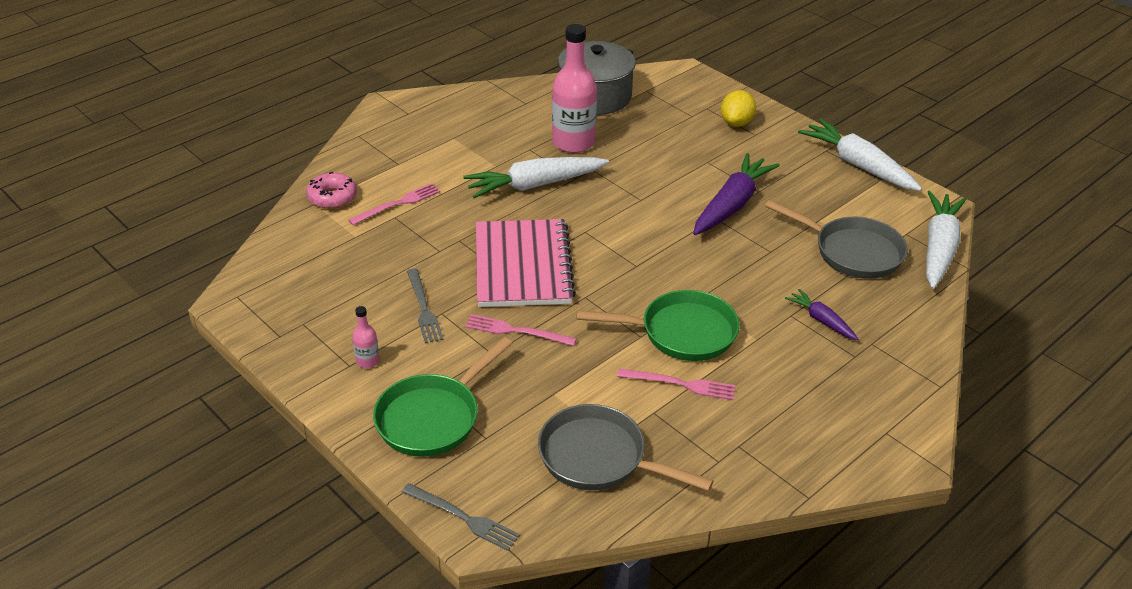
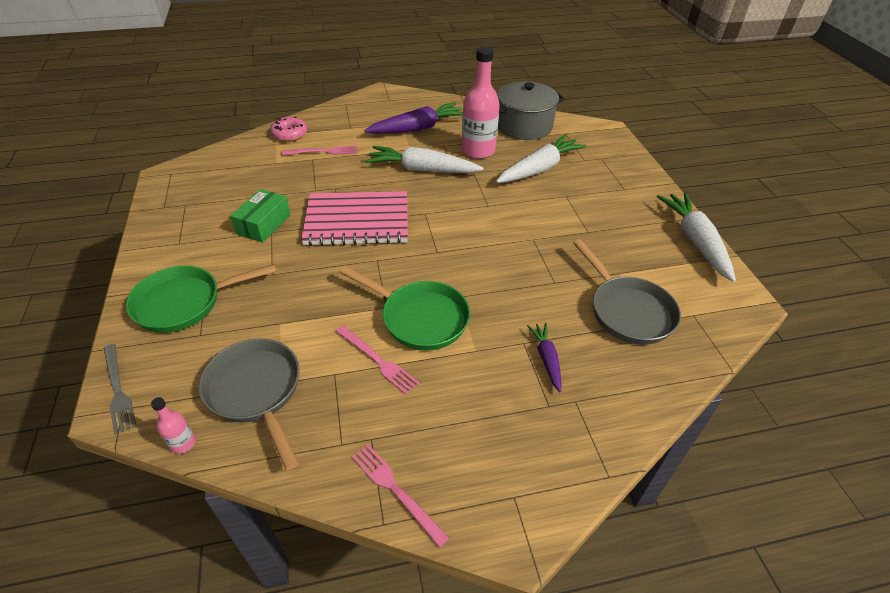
camera: 30 degrees right, 5 degrees up
pink bottle [352,306,380,368] -> pink bottle moved to [151,397,196,454]
grey fork [407,268,444,343] -> green box [230,189,291,243]
pink fork [465,314,577,346] -> pink fork moved to [352,444,449,548]
pink notebook [476,219,576,307] -> pink notebook turned 60 degrees clockwise [301,191,408,246]
purple carrot [693,153,780,235] -> purple carrot moved to [364,102,463,134]
yellow lemon [721,90,756,127] -> none
white carrot [926,191,966,289] -> white carrot moved to [496,135,586,183]

